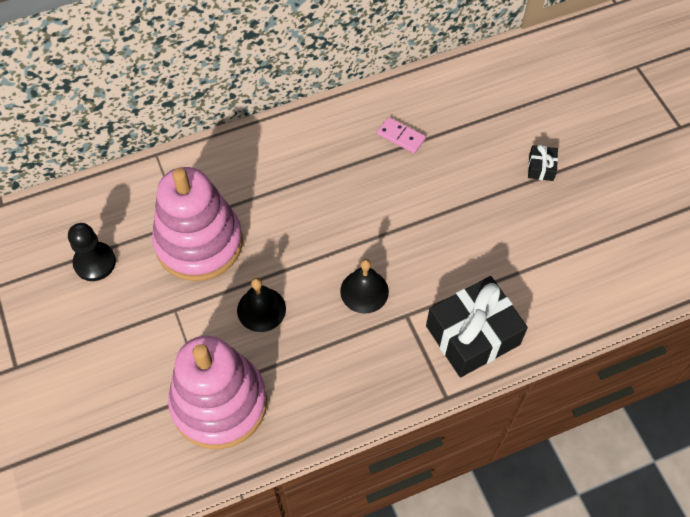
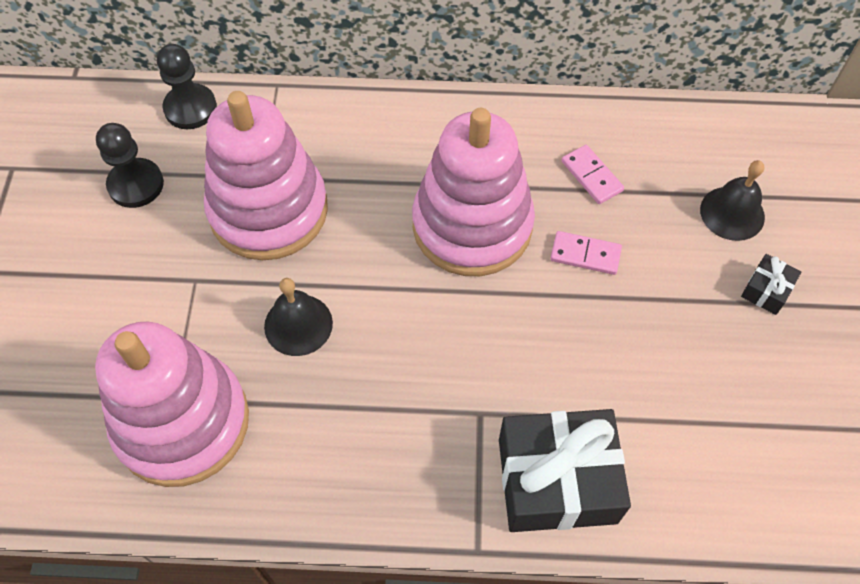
camera: 25 degrees right, 0 degrees up
black bell [340,259,389,314] -> black bell moved to [700,160,765,241]
none -> black pawn [157,44,217,129]
none -> pink stacking toy [412,108,535,276]
none -> pink domino [550,231,622,275]

